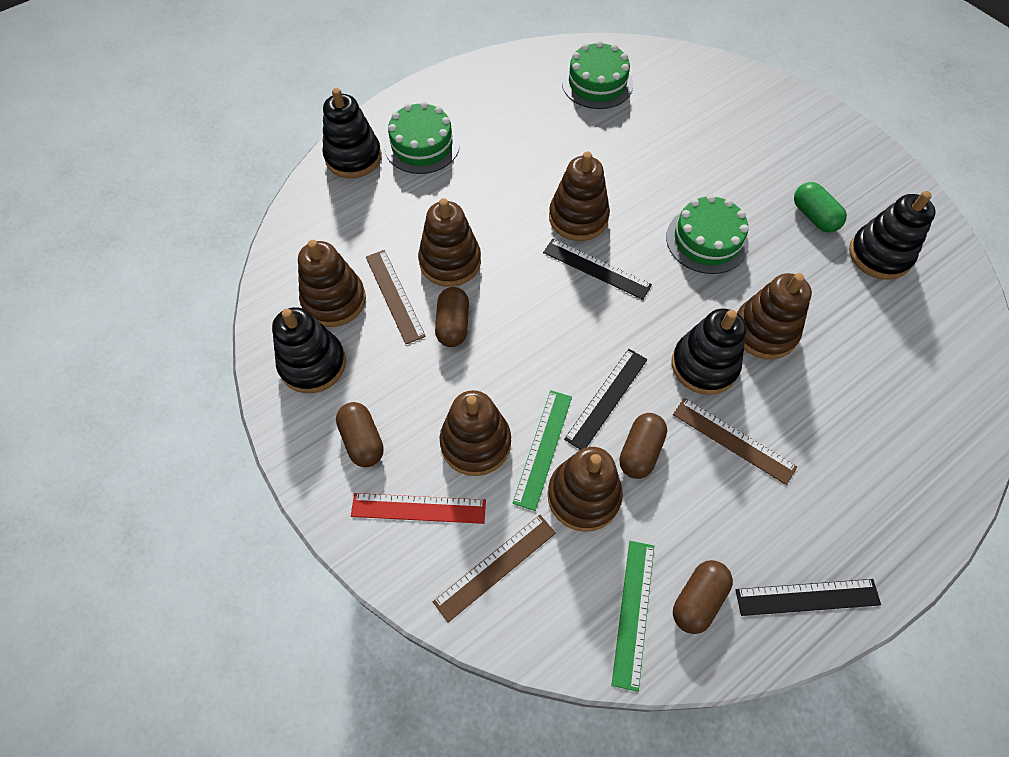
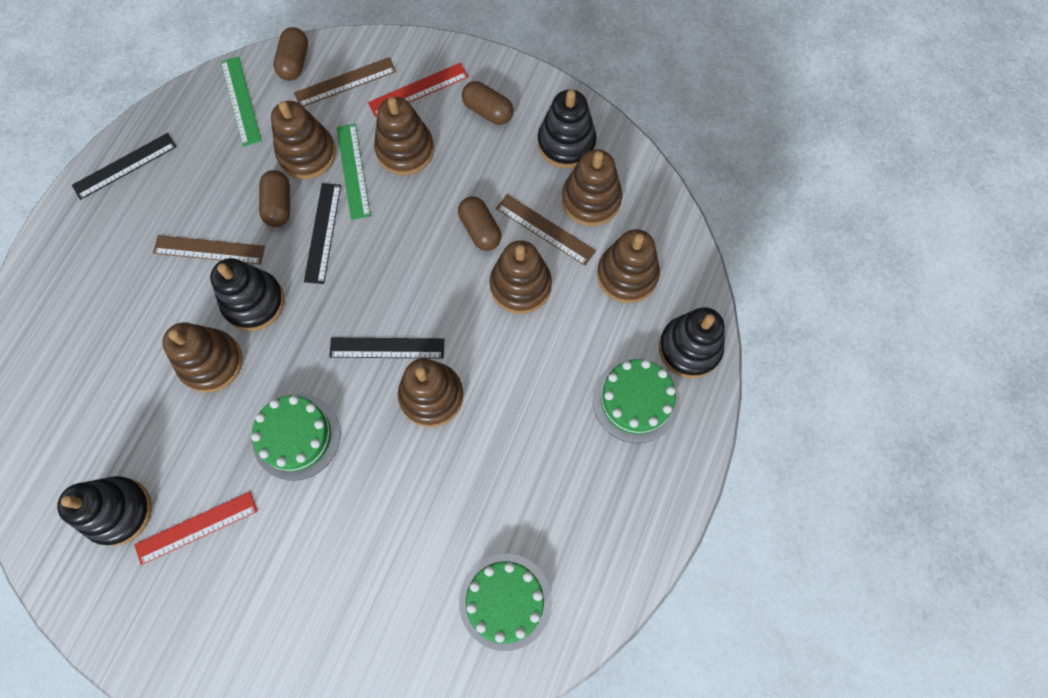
camera: 150 degrees right, 10 degrees up
brown ruler [433,515,556,623] -> brown ruler turned 45 degrees clockwise [294,57,396,107]
brown capsule [673,560,733,634] -> brown capsule moved to [274,27,308,81]
green capsule [794,182,847,233] -> red ruler [134,492,258,565]
none -> brown stacking toy [597,229,660,303]

